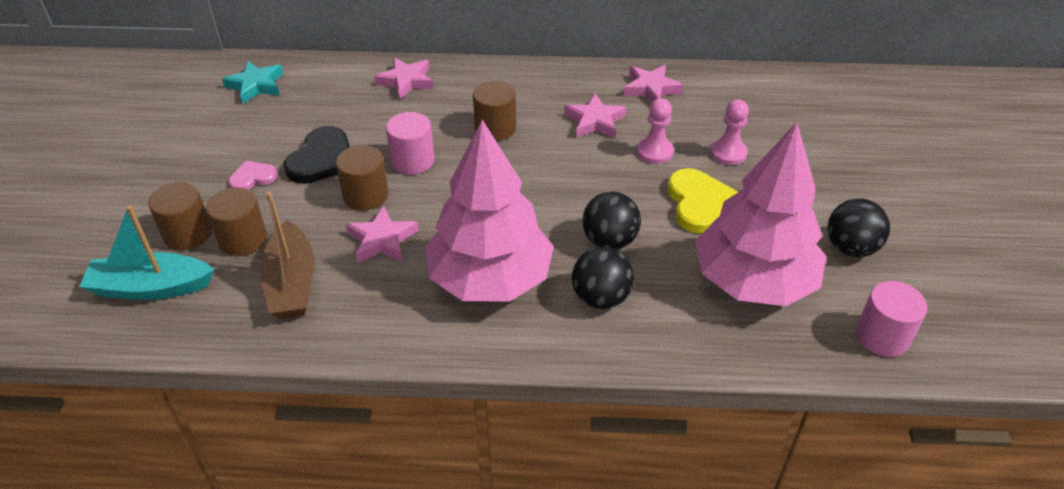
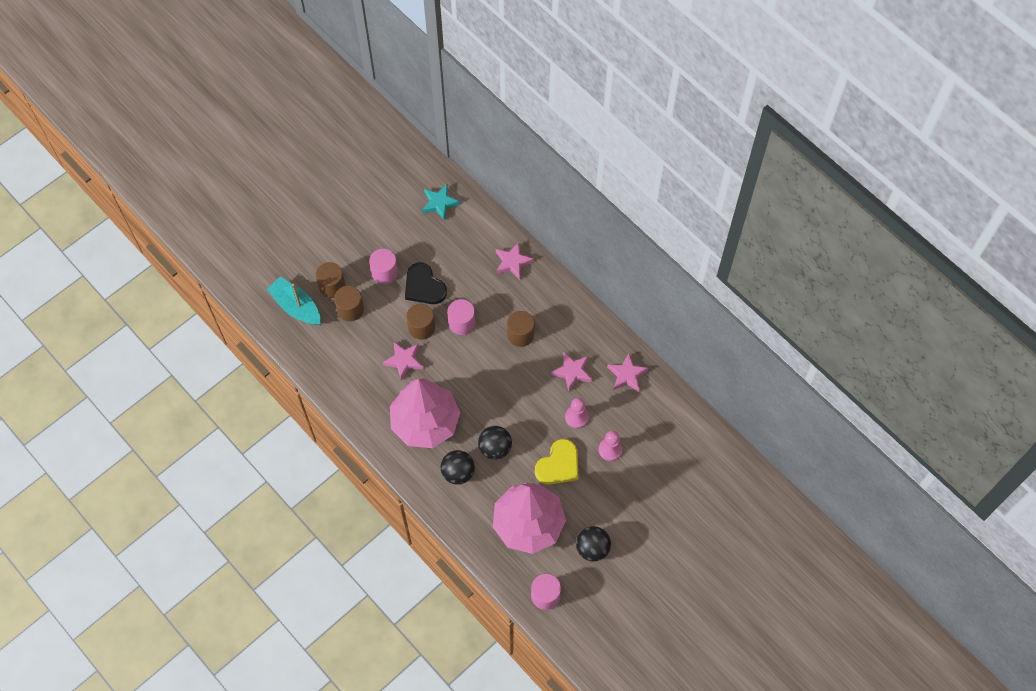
camera: 45 degrees right, 20 degrees up
pink heart [228,161,278,190] -> pink cylinder [369,249,398,284]
brown boat [260,191,314,319] -> none
black heart [284,126,350,184] -> black heart turned 75 degrees clockwise [405,262,447,304]

